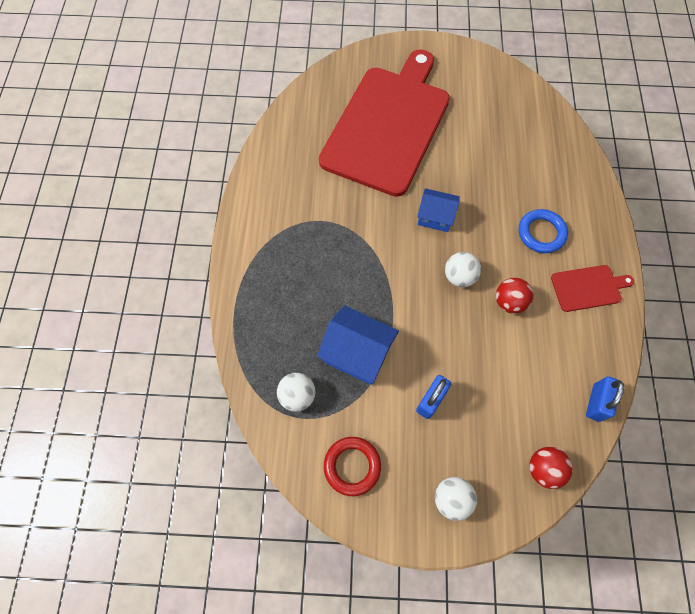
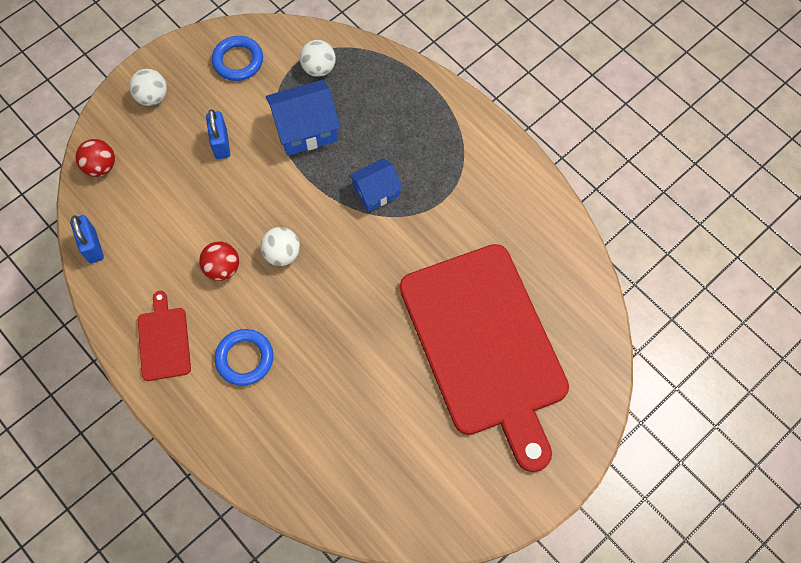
camera: 135 degrees right, 0 degrees up
red ring [324,437,381,496] -> blue ring [212,36,263,81]
blue house [417,188,460,232] -> blue house moved to [349,158,403,212]
red cutting board [551,265,634,312] -> red cutting board turned 135 degrees clockwise [138,291,191,381]

